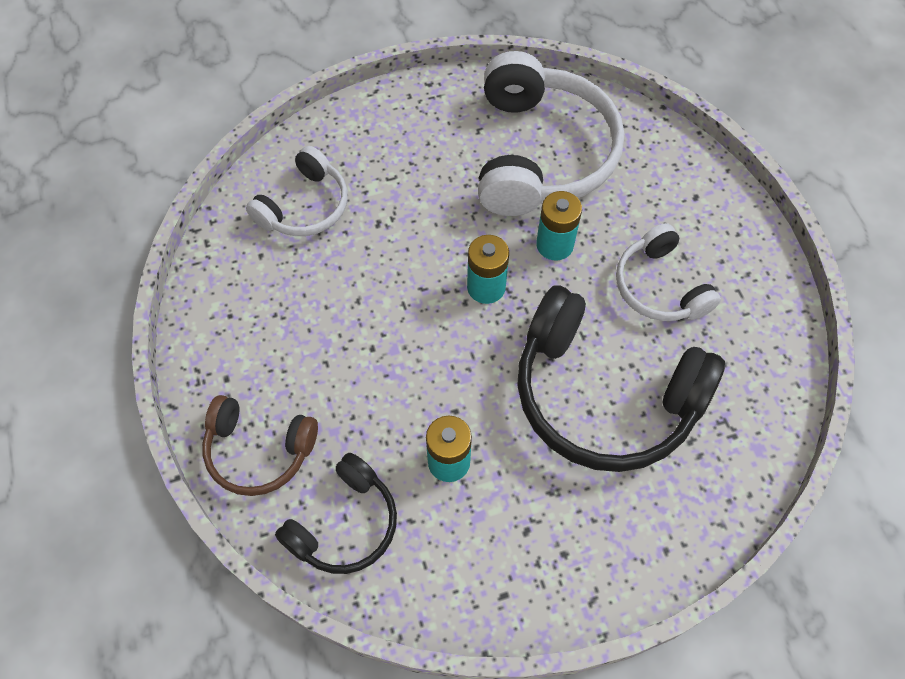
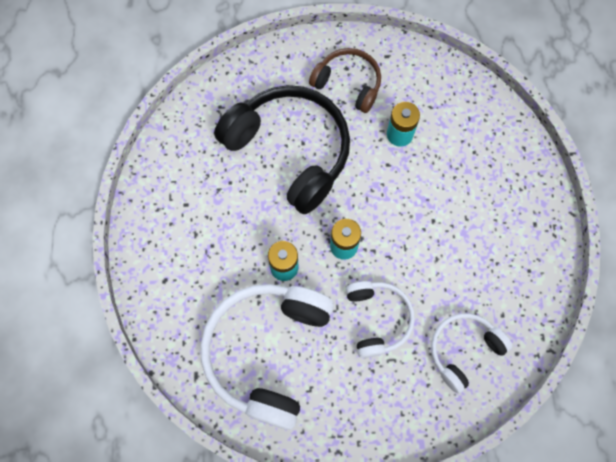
camera: 165 degrees left, 10 degrees up
brown headphones [202,395,318,496] -> brown headphones moved to [309,48,381,113]
black headphones [275,453,397,574] -> none
white headphones [616,223,721,321] -> white headphones moved to [346,281,415,358]

